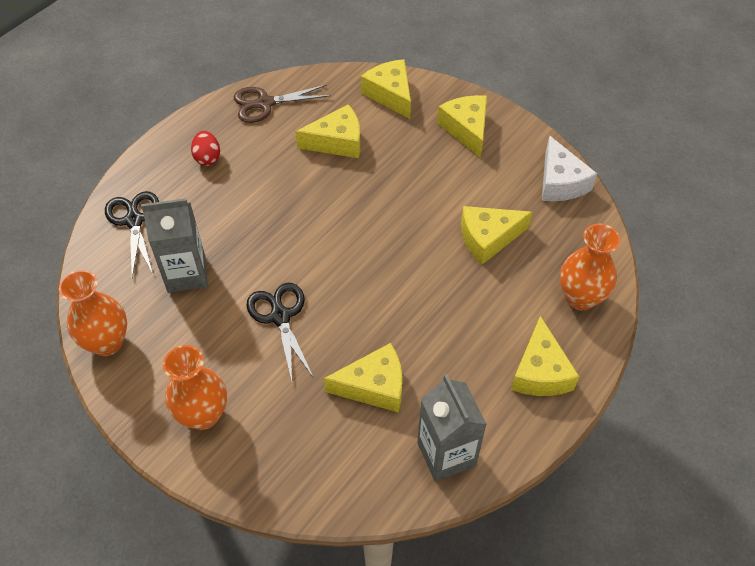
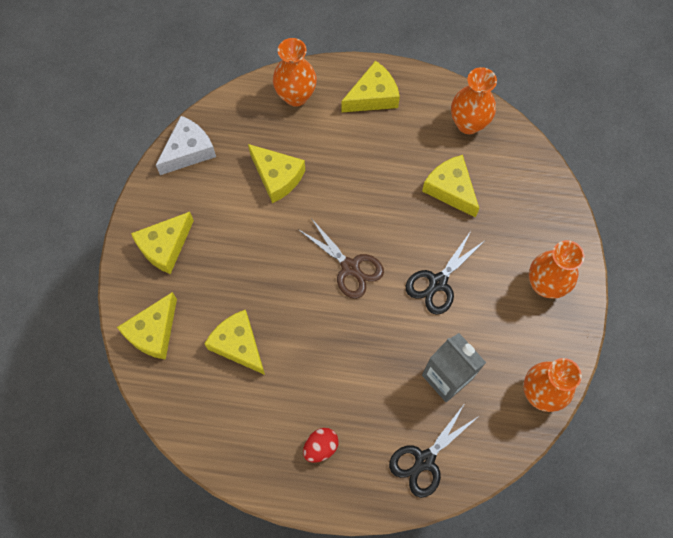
camera: 120 degrees left, 15 degrees up
brown scissors [234,85,331,123] -> brown scissors moved to [299,218,384,299]
grey carton [417,374,487,482] -> orange vase [451,67,497,134]

